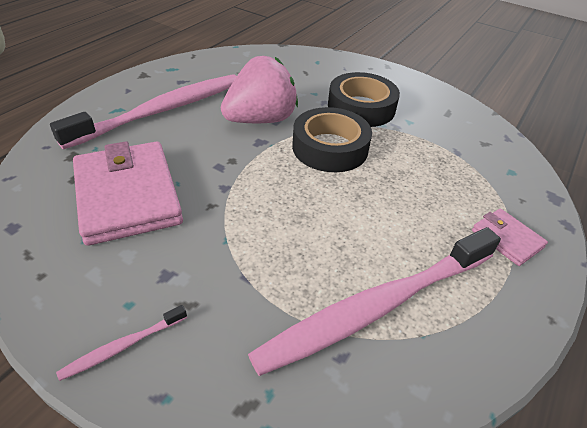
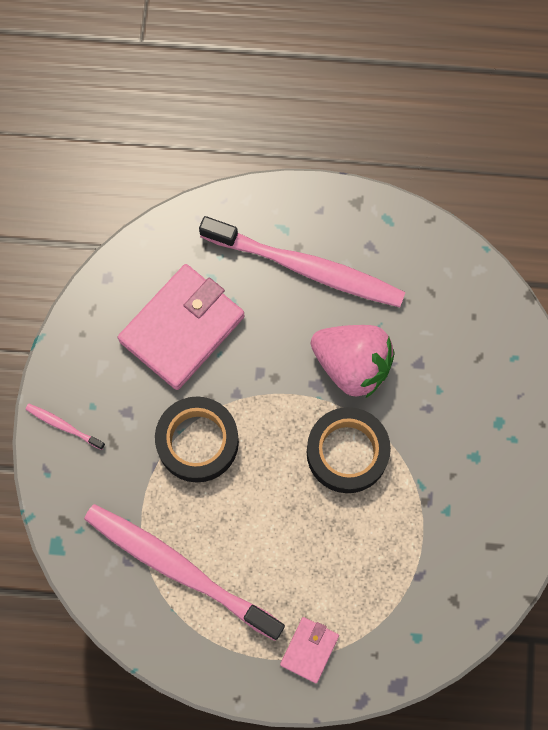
camera: 65 degrees right, 30 degrees up
black tape [328,72,400,127] -> black tape moved to [155,397,239,482]

